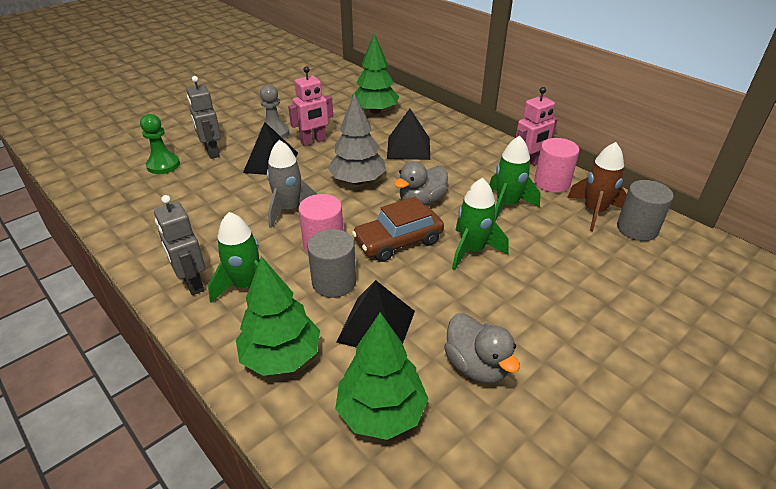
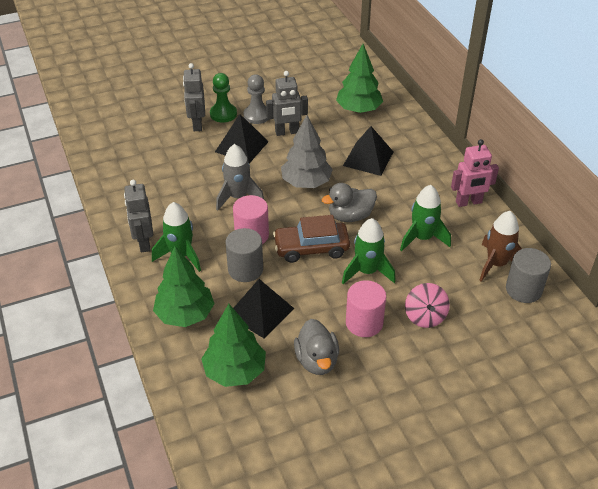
camera: 20 degrees right, 5 degrees up
green pawn [140,114,180,174] -> green pawn moved to [210,73,237,123]
pink robot [288,66,333,146] -> grey robot [266,71,308,136]
pink cylinder [534,138,579,193] -> pink cylinder moved to [346,280,386,337]
none -> pink spinning top [405,283,450,328]

